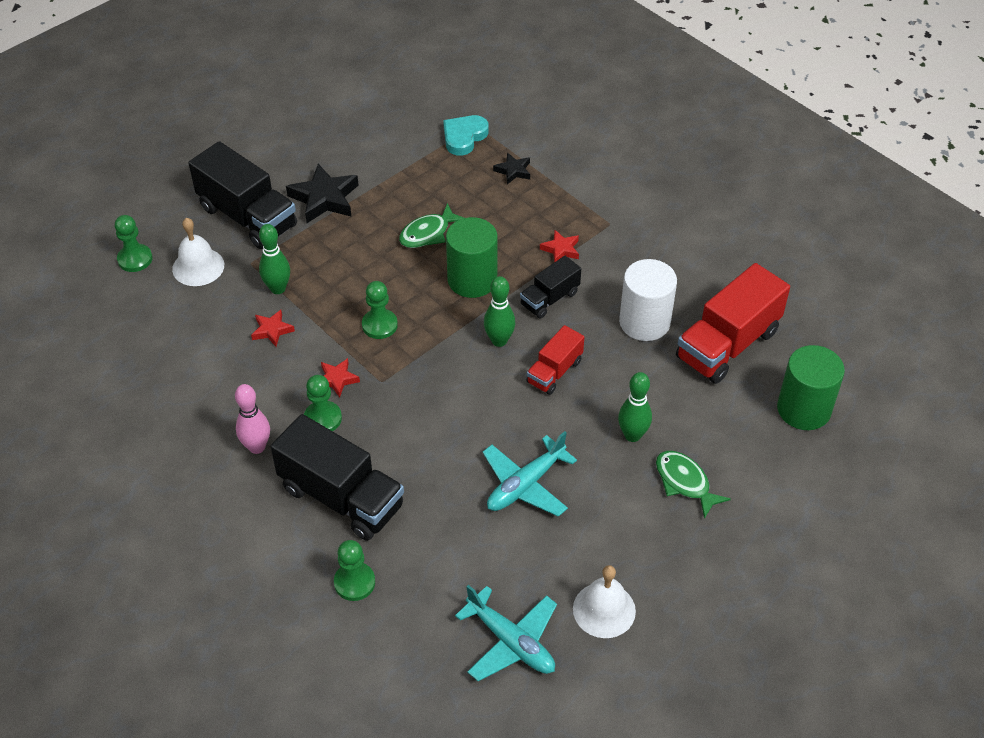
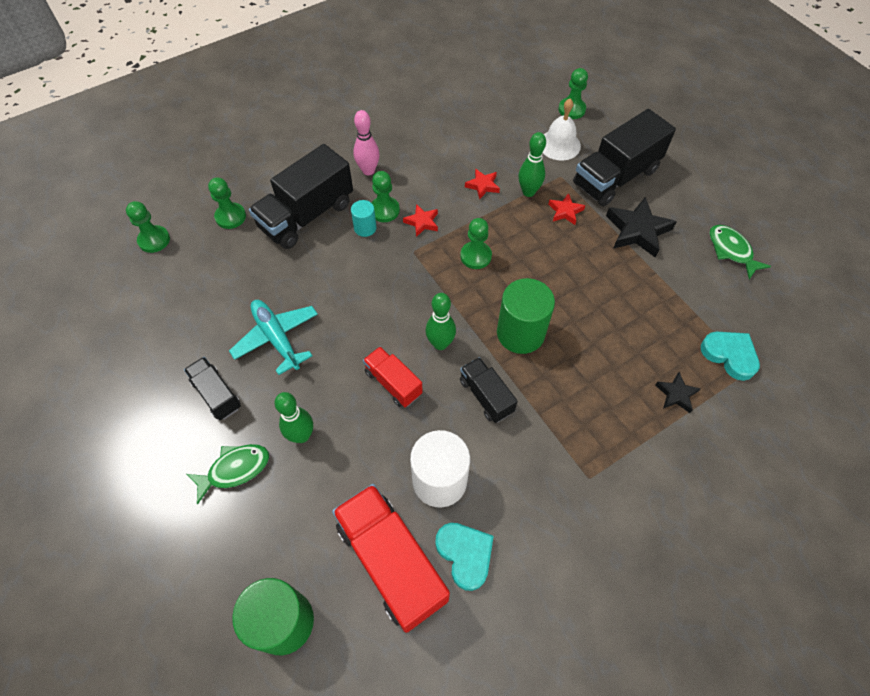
camera: 100 degrees right, 10 degrees up
green fish [399,203,464,248] -> green fish moved to [709,225,771,279]
turquoise plane [455,585,557,681] -> none
red star [540,230,579,262] -> red star moved to [548,193,585,225]
white bell [573,565,636,638] -> none
none -> green pawn [126,201,170,253]
none -> black truck [184,357,241,420]
none -> turquoise cylinder [351,200,377,237]
none -> turquoise heart [435,523,494,591]

